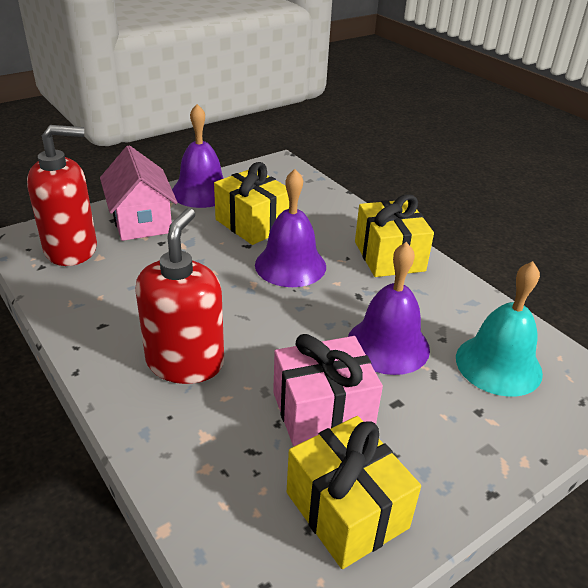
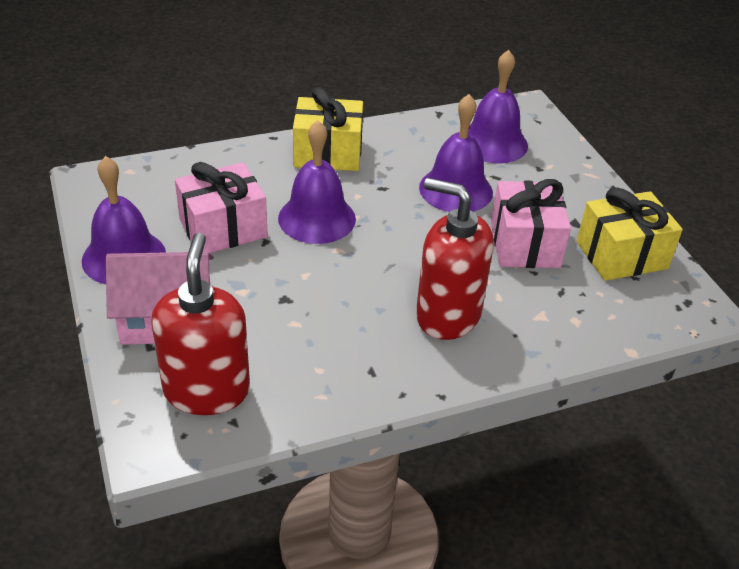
camera: 75 degrees left, 5 degrees up
yellow gift [214,162,289,245] -> pink gift [175,162,268,253]
turquoise bell [456,261,543,397] -> purple bell [468,50,528,163]

